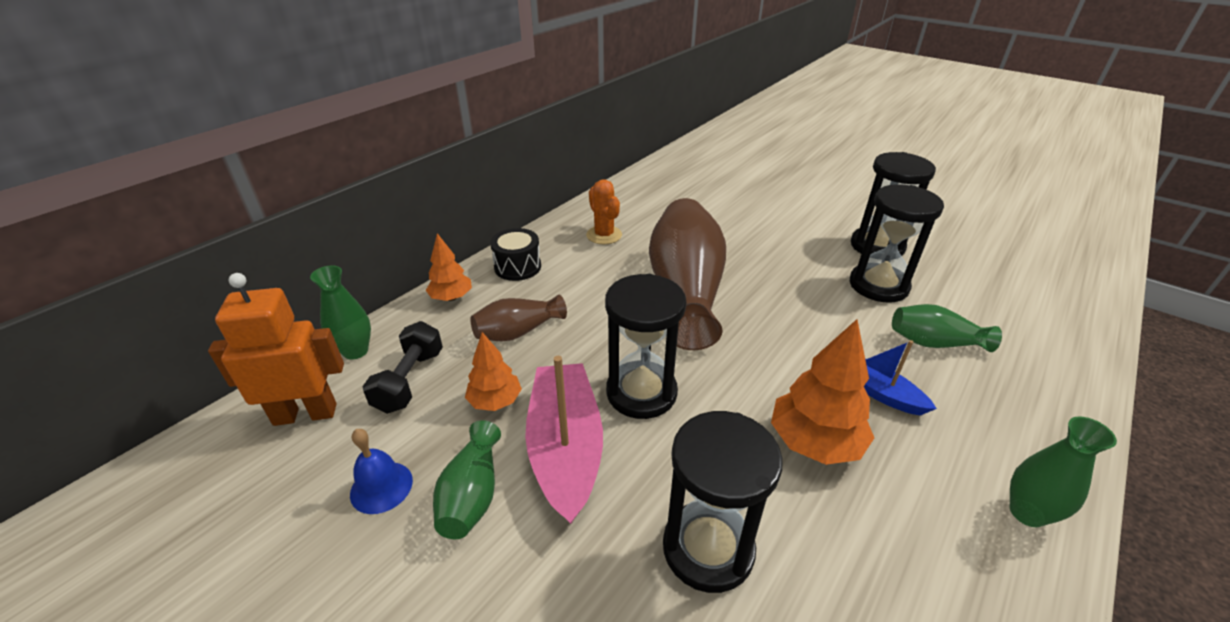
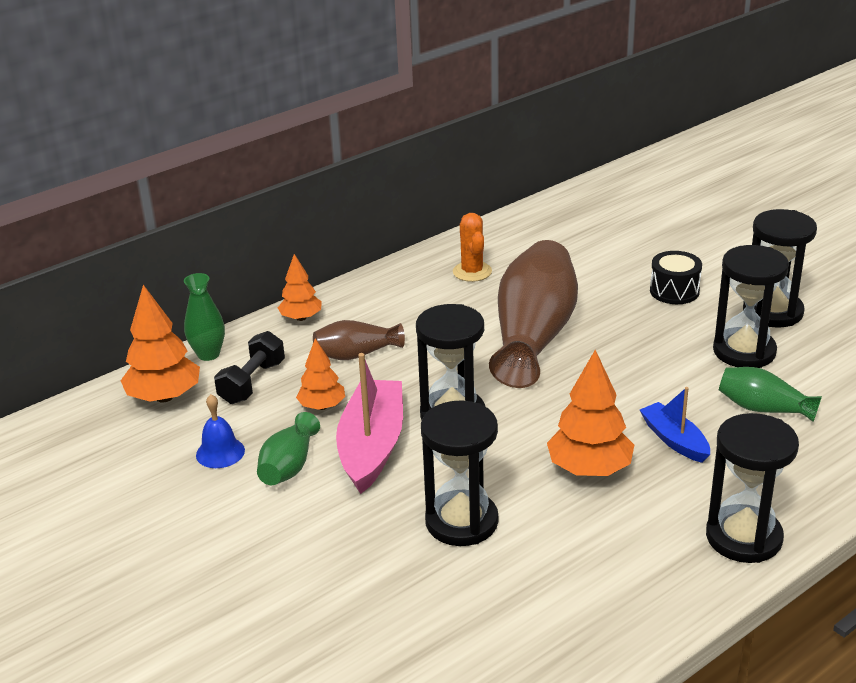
camera: 15 degrees right, 5 degrees down
orange robot [208,273,344,426] -> orange tree [121,285,200,403]
black drum [490,228,541,281] -> black drum moved to [650,251,702,304]
green vase [1010,416,1117,527] -> black hourglass [706,413,799,563]

